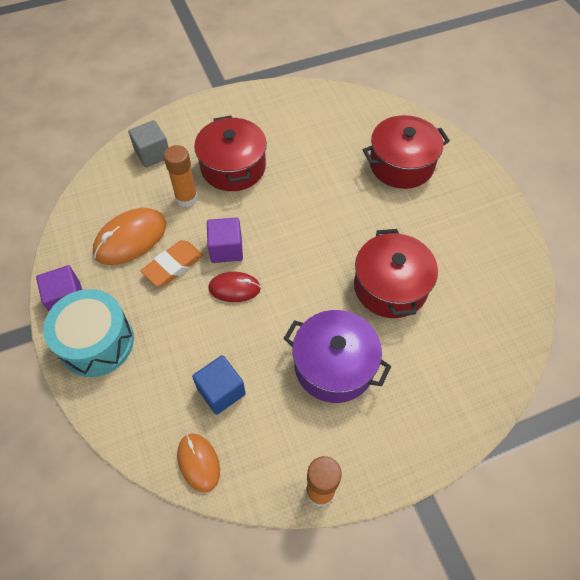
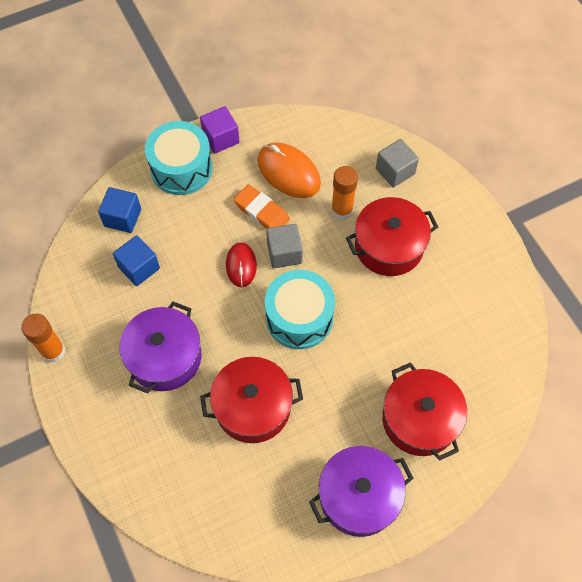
camera: 85 degrees right, 5 degrees up
orange mouse [177,434,220,493] -> none
purple cube [207,217,243,263] -> grey cube [266,224,303,268]
none -> blue cube [98,187,141,233]
none -> turquoise drum [265,270,335,349]
none -> purple pot [309,446,413,537]

